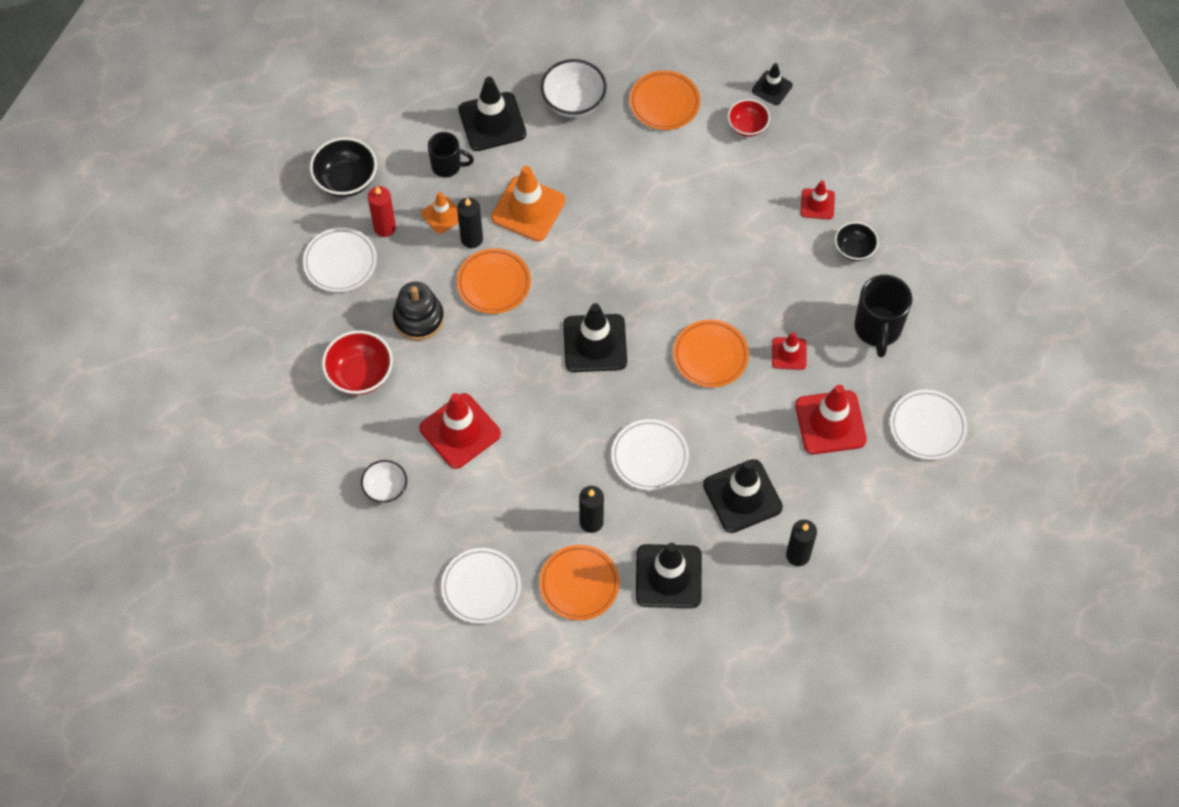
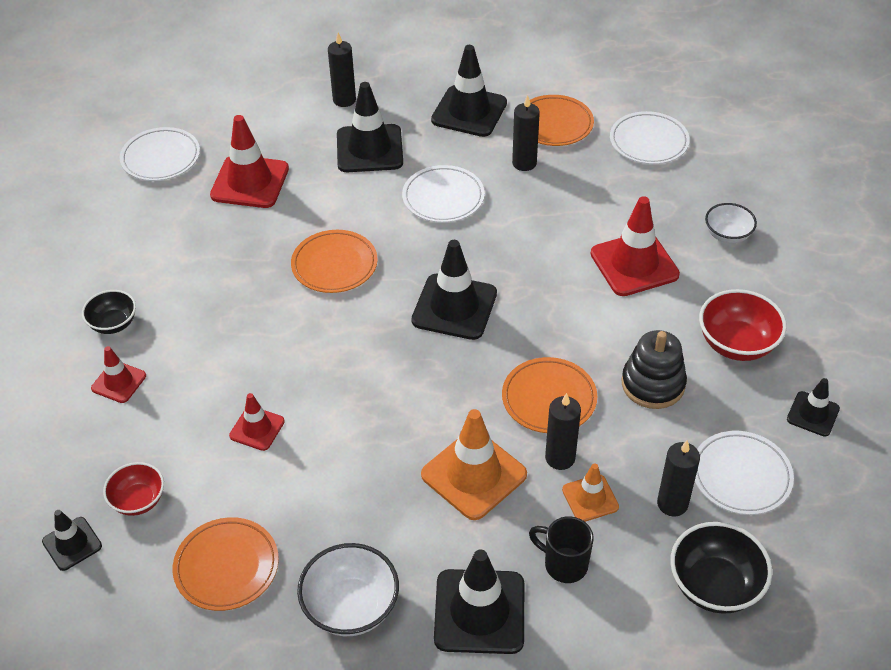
camera: 160 degrees left, 15 degrees down
red candle [368,186,396,237] -> black candle [657,440,700,516]
red traffic cone [772,332,807,370] -> red traffic cone moved to [229,393,285,451]
black mug [854,275,912,357] -> none
none -> black traffic cone [787,378,840,437]

